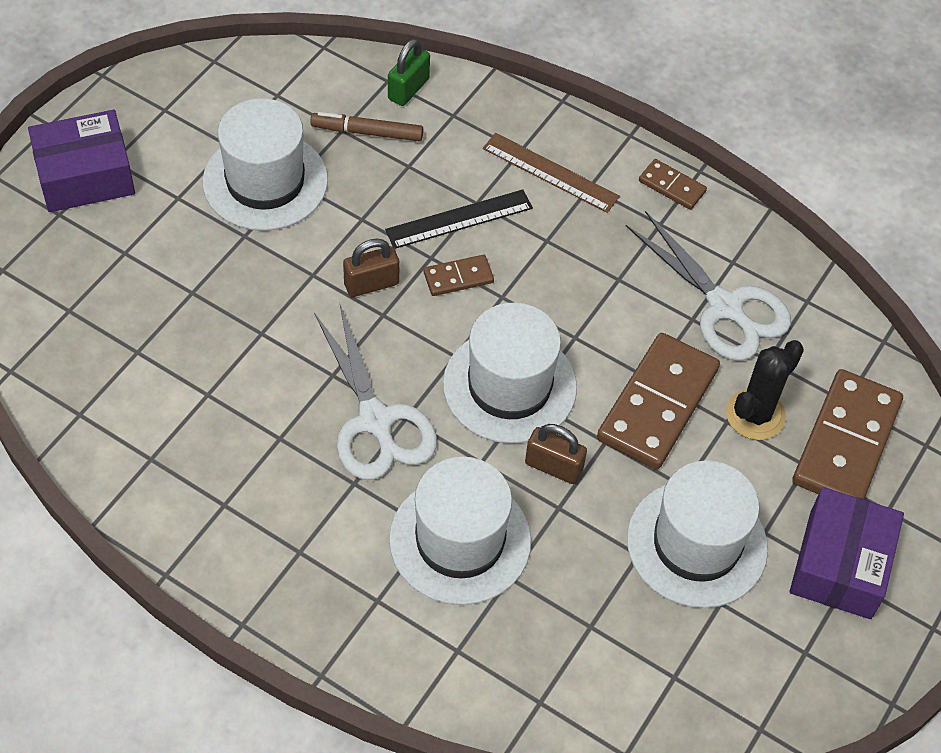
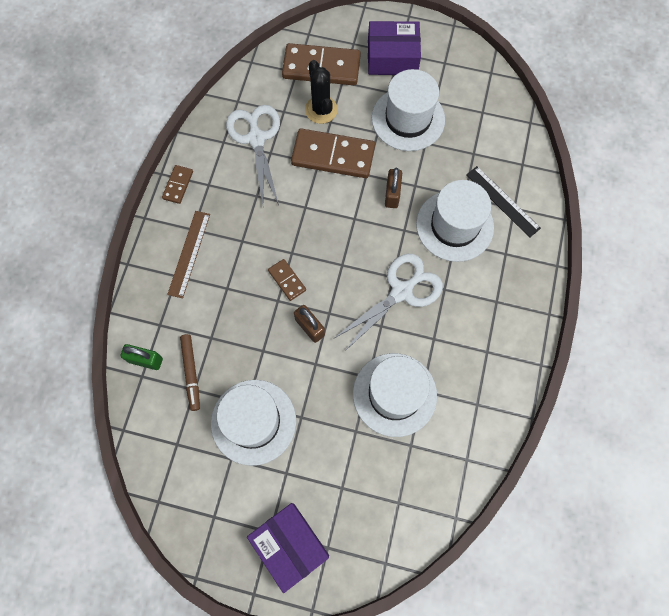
camera: 105 degrees left, 15 degrees up
black ruler [385,190,533,249] -> black ruler moved to [466,166,541,238]
white hat [443,303,577,444] -> white hat moved to [353,353,437,437]
white scissors [626,211,791,361] -> white scissors turned 45 degrees counterclockwise [226,105,280,205]
black cactus [726,340,804,440] -> black cactus turned 45 degrees clockwise [305,60,338,124]

